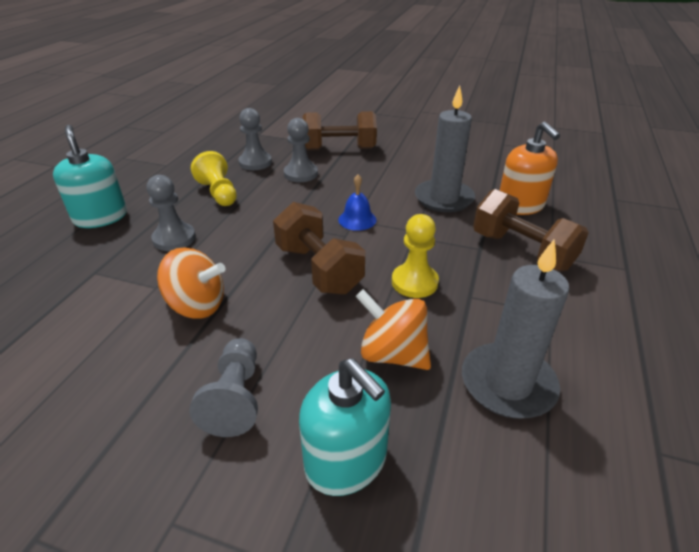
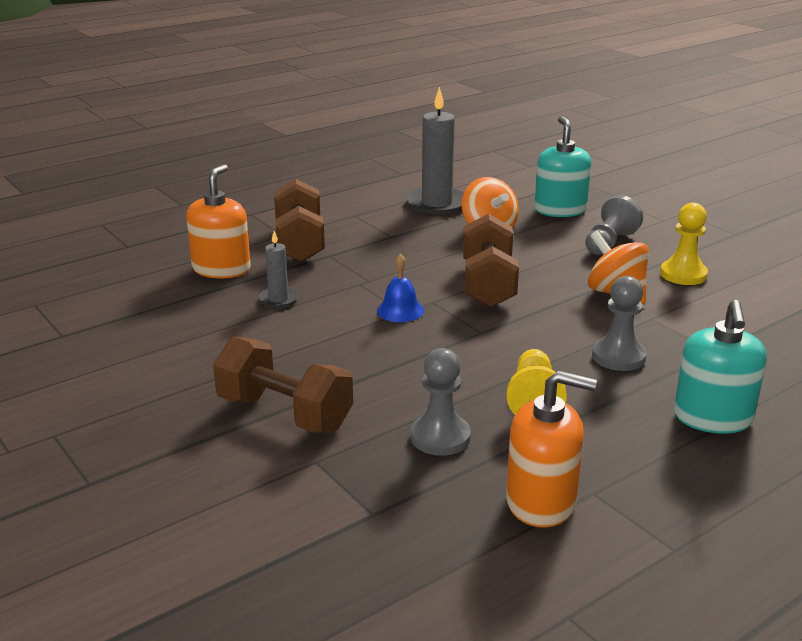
camera: 145 degrees left, 10 degrees down
grey pawn [284,118,318,182] -> none
yellow pawn [392,214,439,298] -> yellow pawn moved to [660,203,708,285]
grey candle [415,86,475,212] -> grey candle [258,231,299,308], size x0.52
none -> orange soap dispenser [506,371,597,528]

